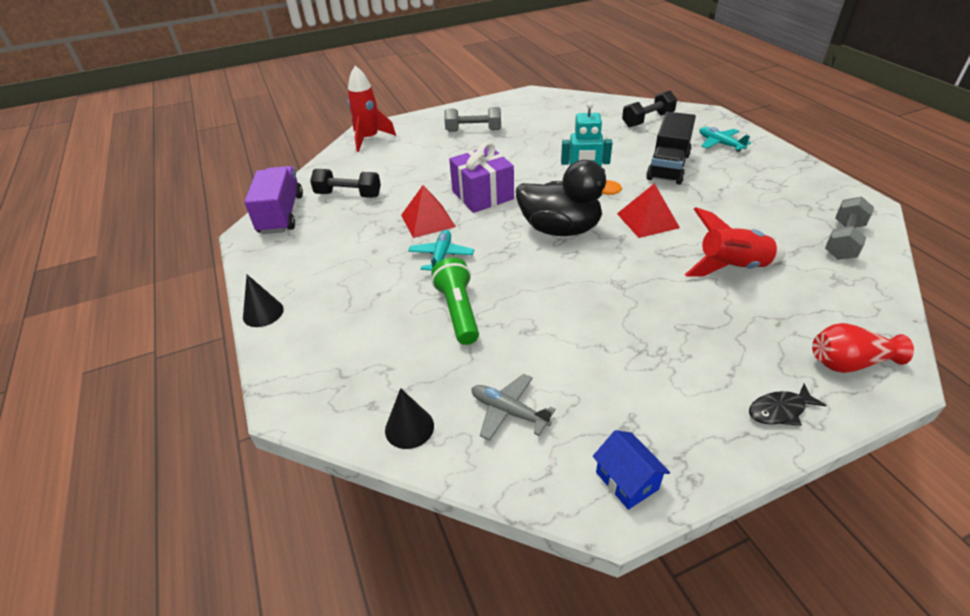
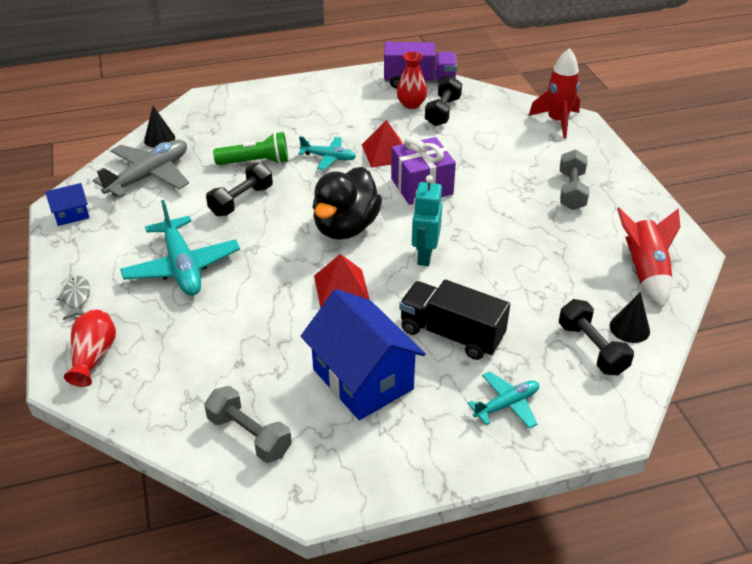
camera: 95 degrees right, 0 degrees up
black cone [243,275,284,327] -> black cone moved to [610,292,650,343]
grey plane [471,374,556,441] -> grey plane [93,140,189,198], size x1.76
red rocket [685,207,786,276] -> red rocket moved to [617,207,681,307]
black fish [749,384,826,426] -> grey fish [56,276,90,320]
none -> turquoise plane [120,200,240,296]
none -> black dumbbell [206,163,273,216]
none -> blue house [301,289,426,420]
none -> red vase [397,52,427,109]

